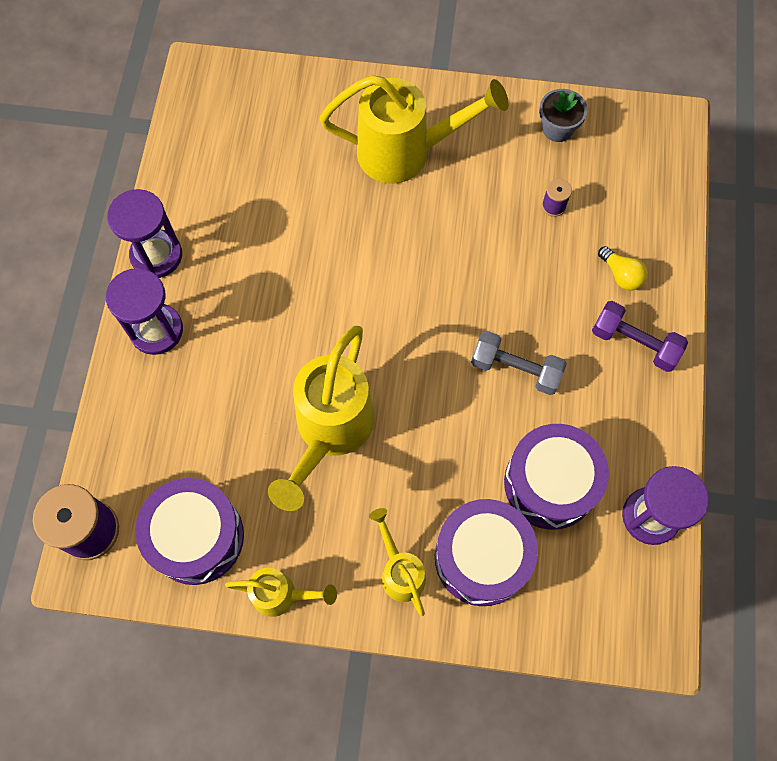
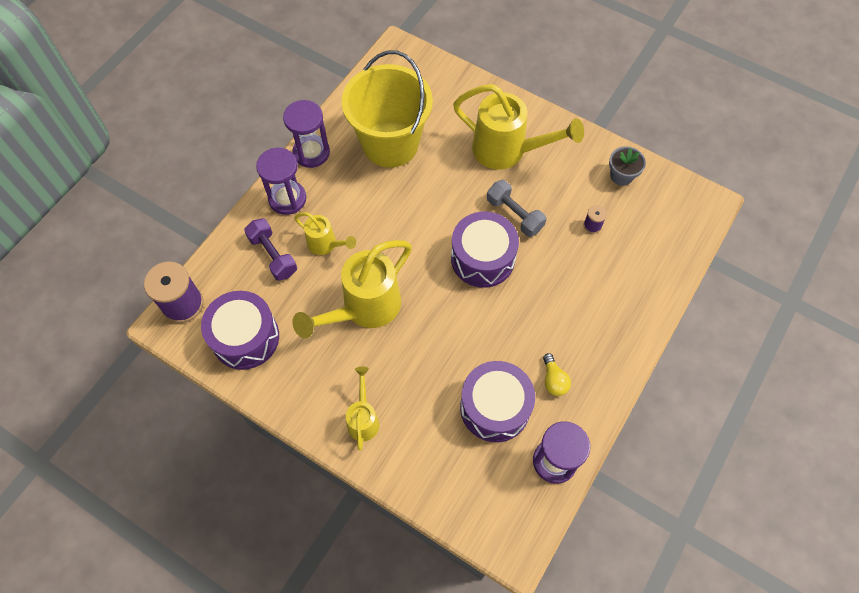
camera: 25 degrees right, 5 degrees down
yellow watering can [225,568,337,617] -> yellow watering can moved to [294,212,356,255]
purple drum [435,499,538,606] -> purple drum moved to [451,212,519,288]
grey dumbbell [471,331,567,395] -> grey dumbbell moved to [487,180,546,237]
purple dumbbell [592,301,688,372] -> purple dumbbell moved to [244,218,297,281]
yellow light bulb [598,246,648,291] -> yellow light bulb moved to [543,353,571,396]
none -> yellow bucket [342,50,433,168]

